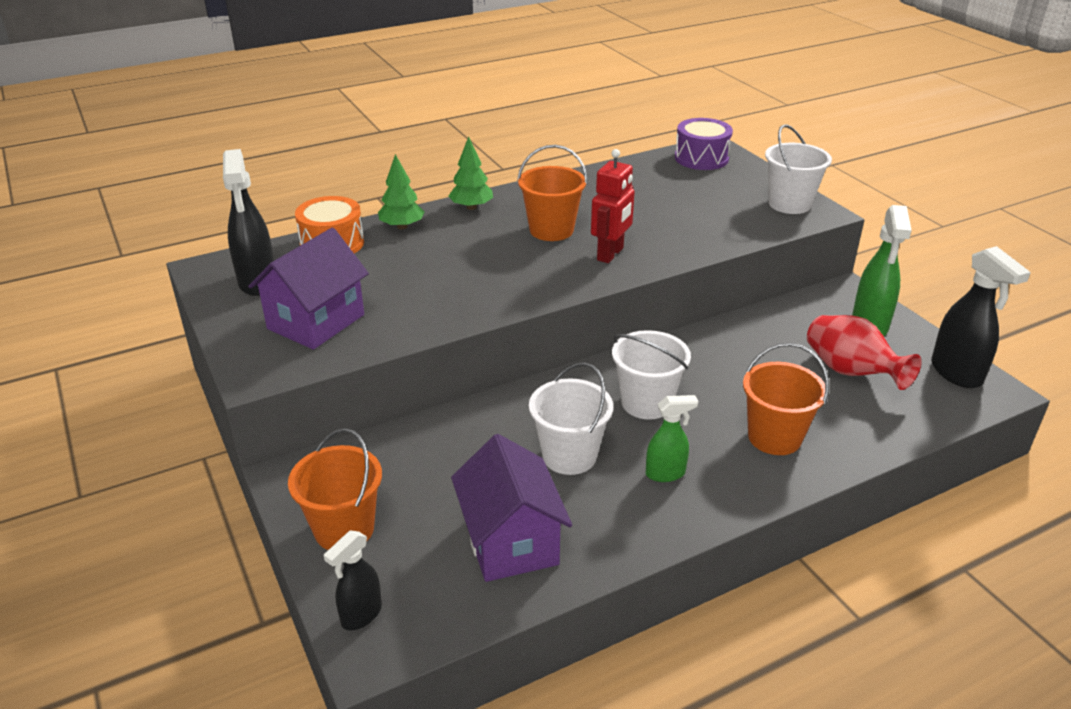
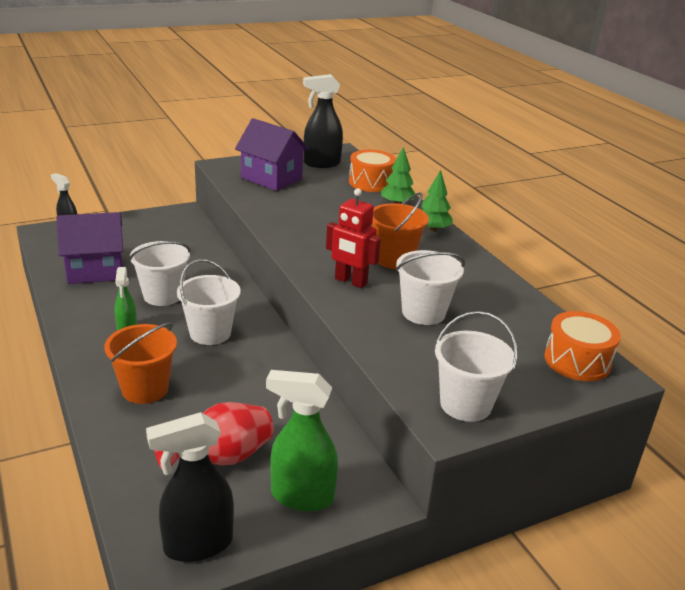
camera: 90 degrees right, 5 degrees down
orange bucket [288,428,382,550] -> none
purple drum [675,118,733,170] -> orange drum [544,311,621,381]
none -> white bucket [396,250,465,325]

